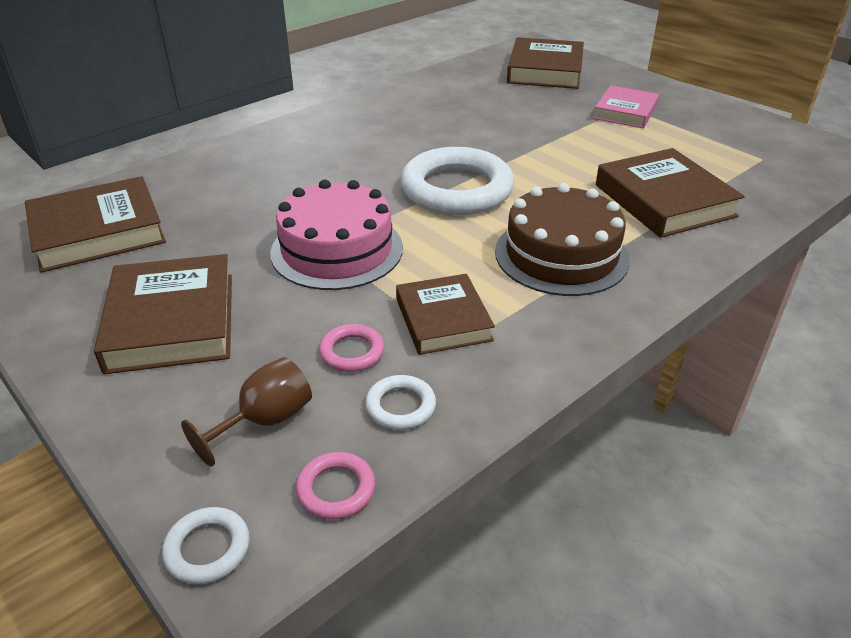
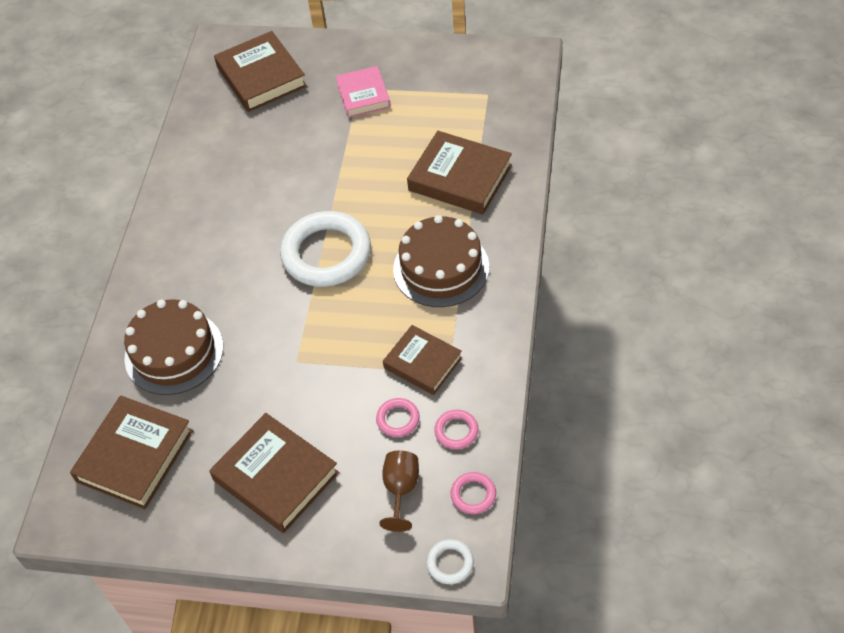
camera: 35 degrees left, 15 degrees up
pink cake [270,180,403,290] -> none
white ring [365,375,436,430] -> pink ring [434,410,478,449]
none -> brown cake [124,299,223,395]

